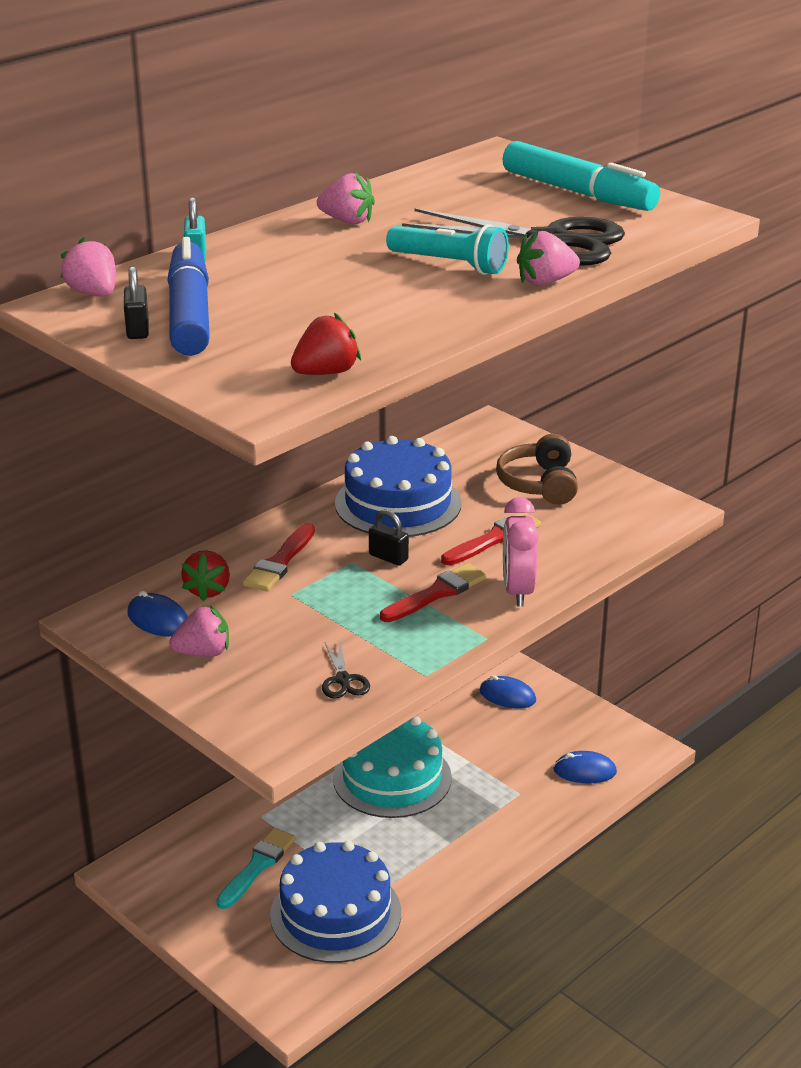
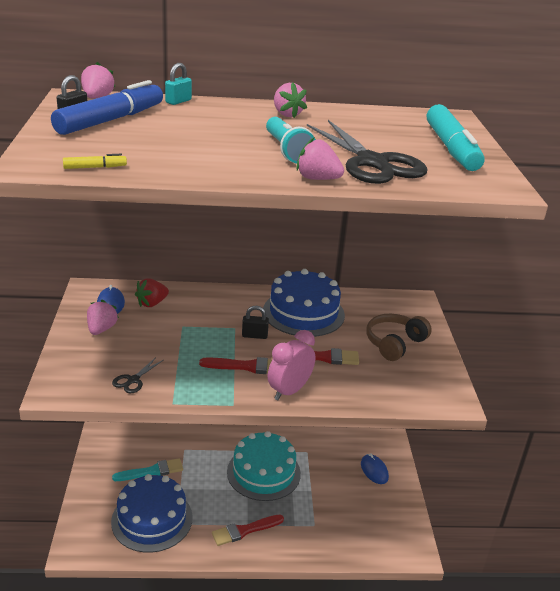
camera: 40 degrees right, 0 degrees up
pink strawberry [169,605,229,657] -> pink strawberry turned 105 degrees counterclockwise [87,300,119,335]
red brush [243,523,315,592] -> red brush moved to [212,515,284,546]
red strawberry [291,313,361,375] -> yellow marker [63,154,127,169]
black padlock [369,509,409,566] -> black padlock turned 75 degrees counterclockwise [242,306,269,339]
blue mouse [553,751,617,783] -> none

